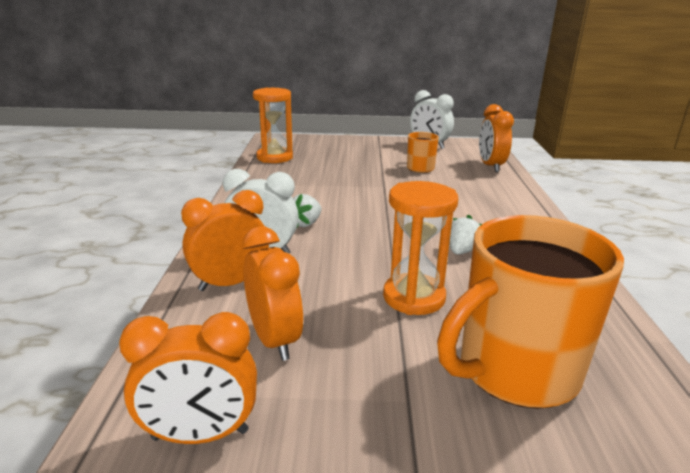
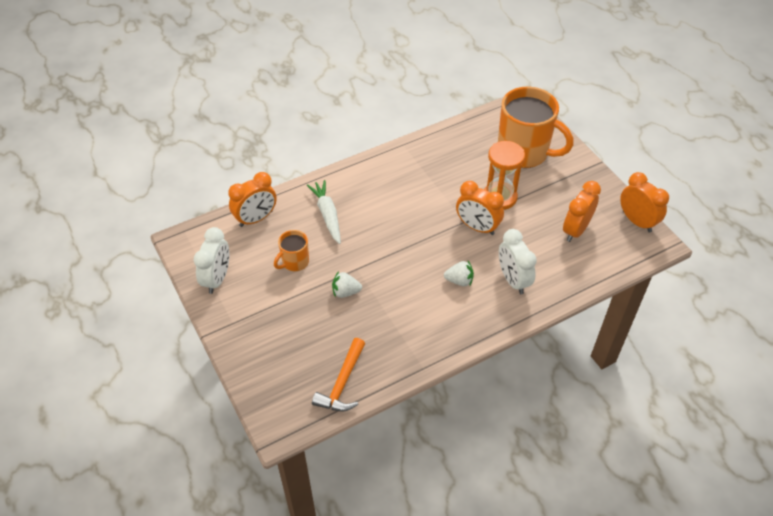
camera: 120 degrees left, 25 degrees up
orange clock [181,190,269,291] -> orange clock moved to [456,181,504,235]
orange hourglass [253,88,293,163] -> orange hammer [312,338,365,412]
white strawberry [449,215,482,255] -> white strawberry moved to [332,271,362,298]
none -> white carrot [307,180,341,244]

